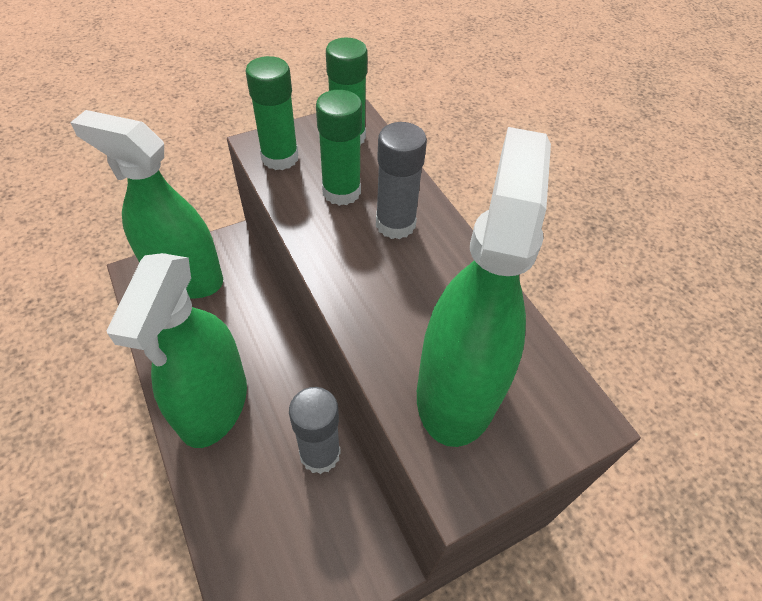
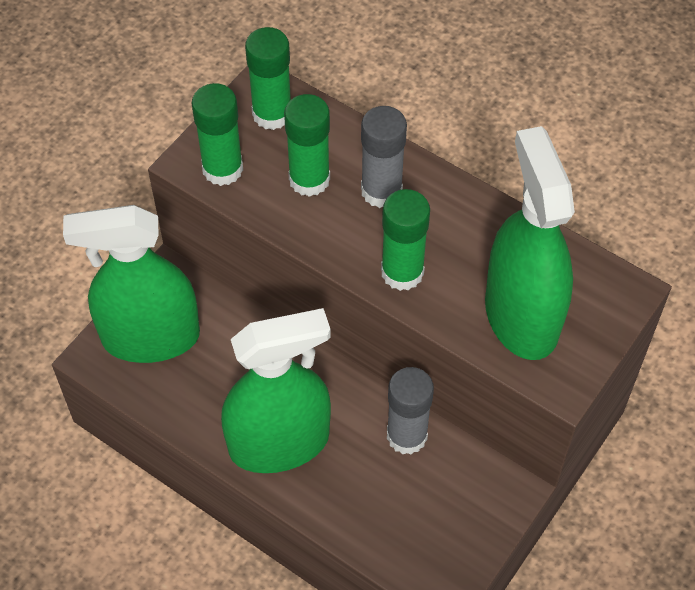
camera: 25 degrees left, 5 degrees up
green spray bottle [106,253,247,448] -> green spray bottle turned 90 degrees counterclockwise [221,308,331,473]
none -> green glue stick [381,189,430,291]

